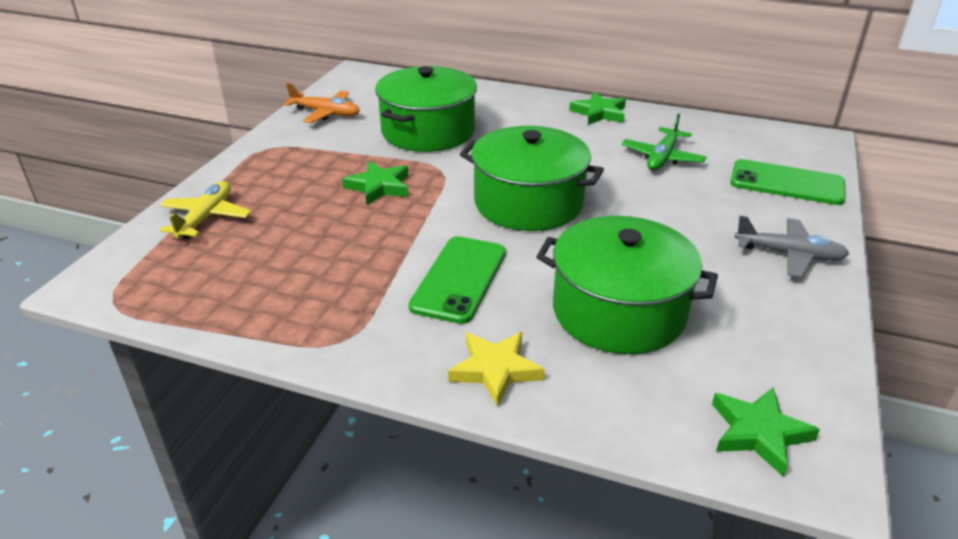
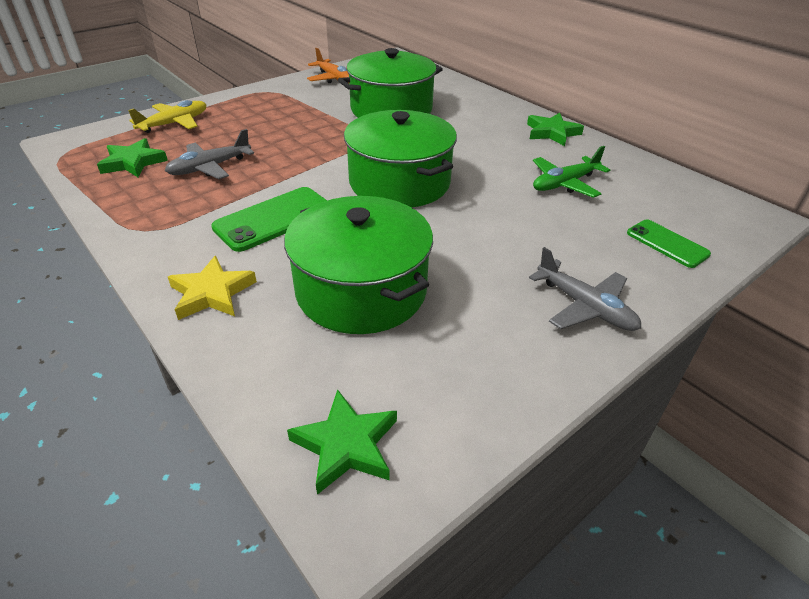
camera: 30 degrees right, 5 degrees up
green star [342,161,408,205] -> green star moved to [97,138,168,177]
green phone [730,159,845,205] -> green phone [627,219,711,268], size x0.64
none -> grey plane [165,129,254,179]

